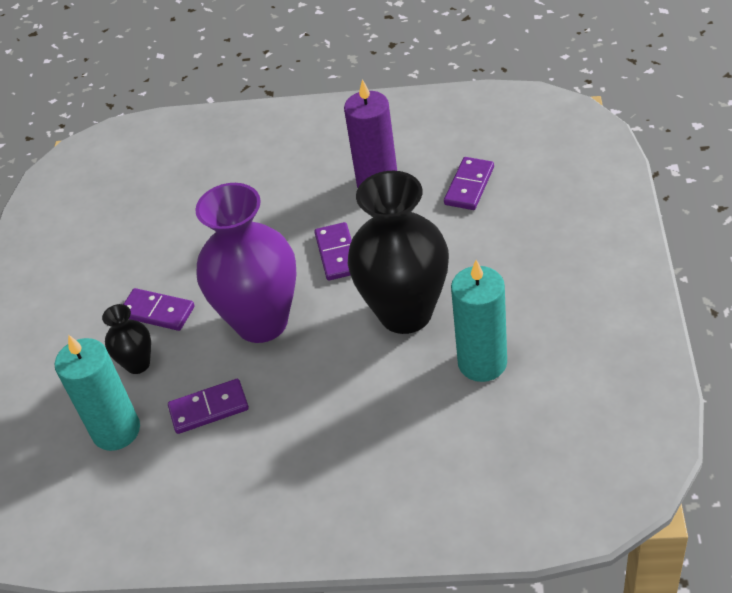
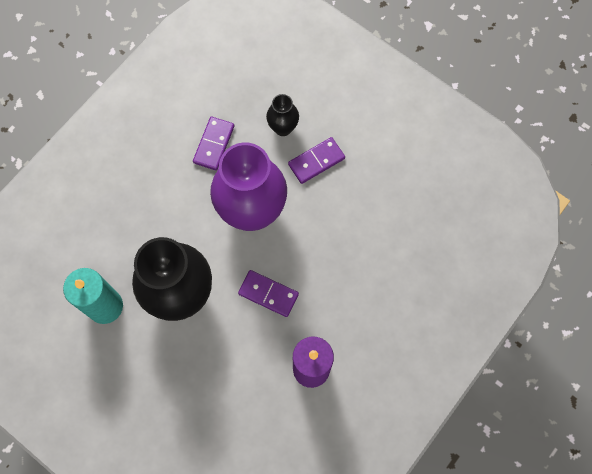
camera: 120 degrees right, 25 degrees up
turquoise candle [55,335,140,451] -> none
purple domino [444,157,494,210] -> none

